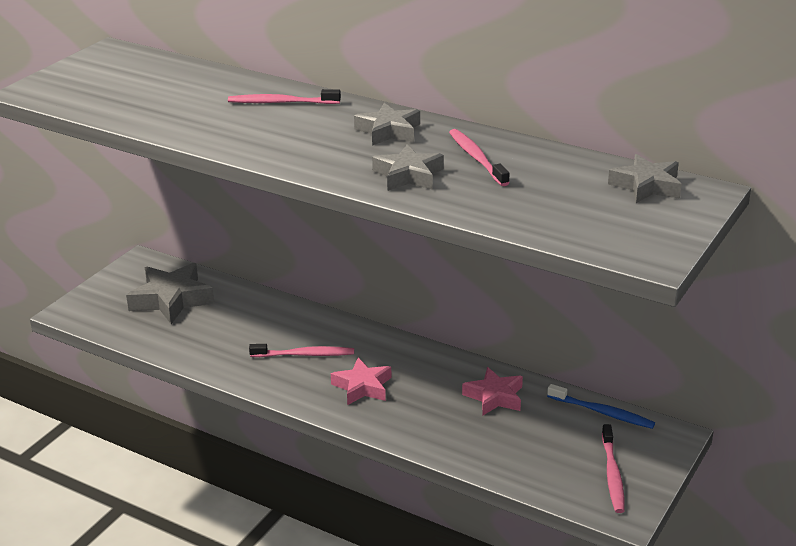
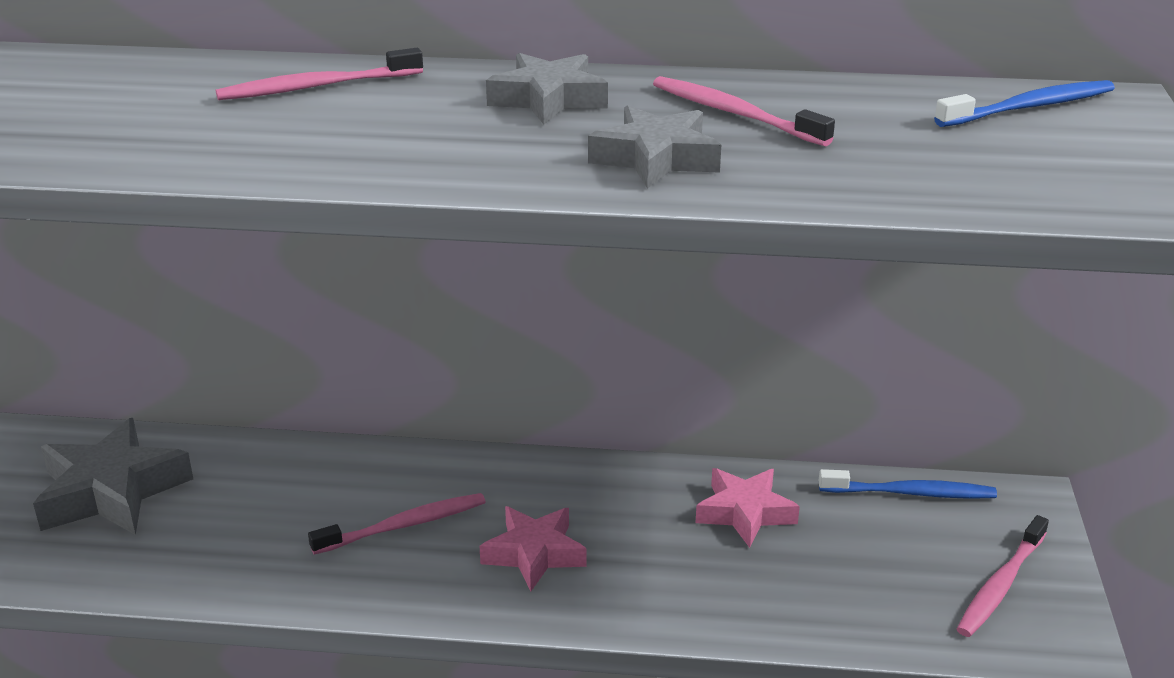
camera: 25 degrees left, 0 degrees up
pink toothbrush [602,424,625,513] -> pink toothbrush turned 60 degrees clockwise [957,515,1049,637]
grey star [608,154,682,203] -> blue toothbrush [934,80,1115,127]

